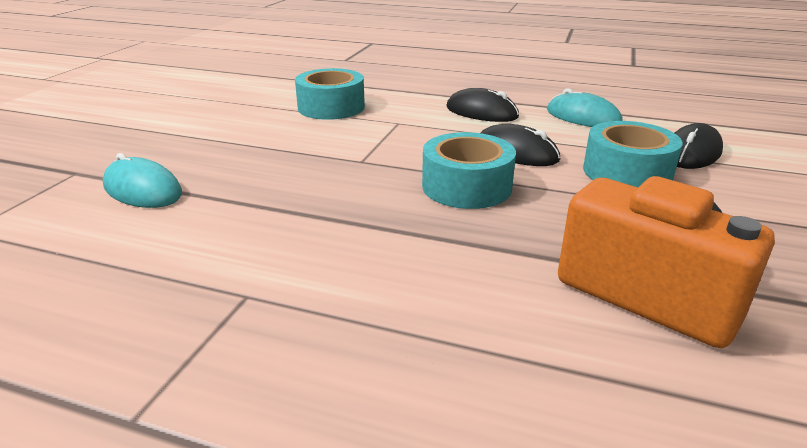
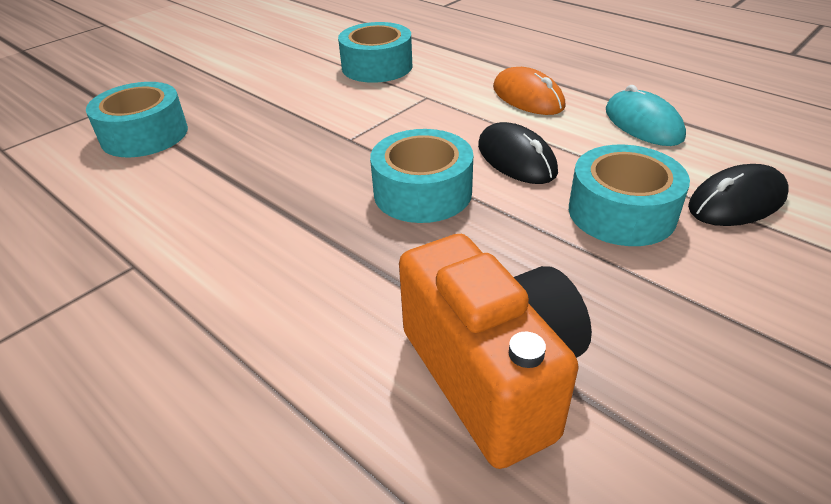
camera: 25 degrees right, 10 degrees up
turquoise mouse [103,153,182,208] -> turquoise tape [86,82,188,158]
black mouse [446,88,519,122] -> orange mouse [493,67,566,115]

